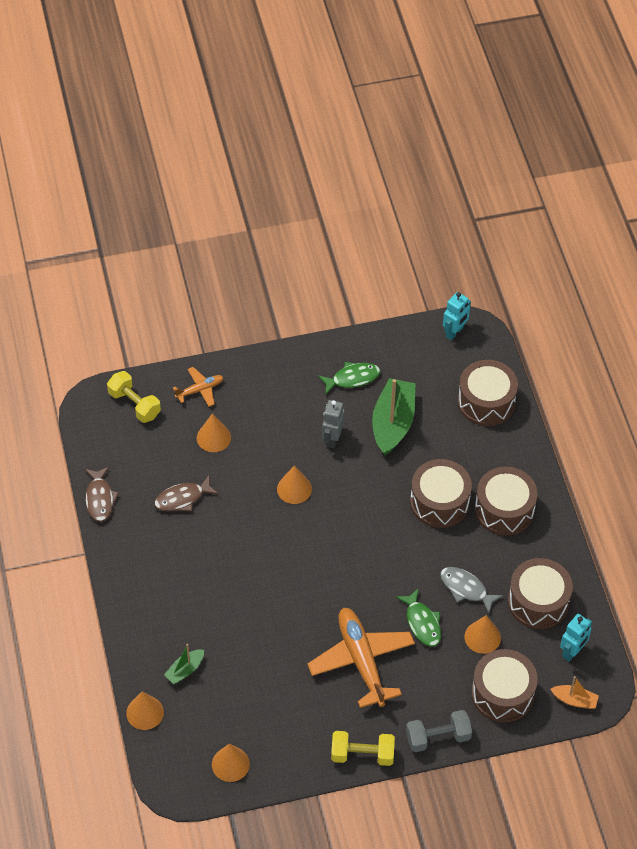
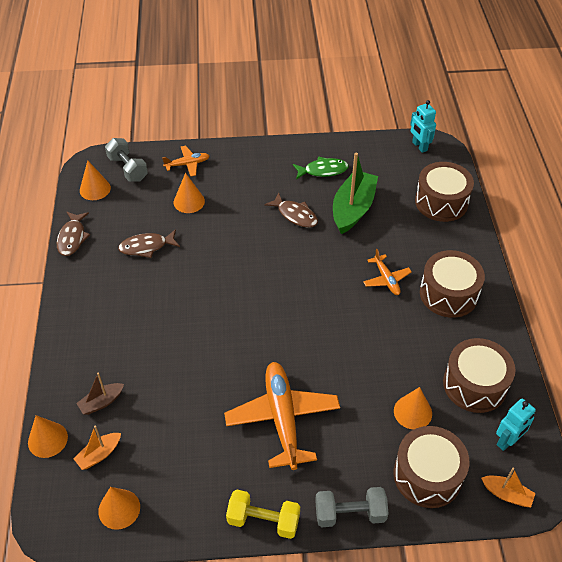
camera: 10 degrees right, 5 degrees down
yellow dumbbell [107,371,161,423] -> grey dumbbell [105,138,148,182]
green boat [164,644,204,684] -> brown boat [76,373,124,415]
orange cone [277,465,312,504] -> orange cone moved to [80,160,111,200]
grey robot [322,400,345,448] -> brown fish [264,193,318,228]
green fish [396,588,441,647] -> none
brown drum [410,459,472,528] -> orange plane [363,249,412,295]
grey fish [440,567,503,613] -> none
turquoise robot [443,292,471,340] -> turquoise robot turned 105 degrees clockwise [410,100,436,153]
none -> orange boat [74,425,121,470]

